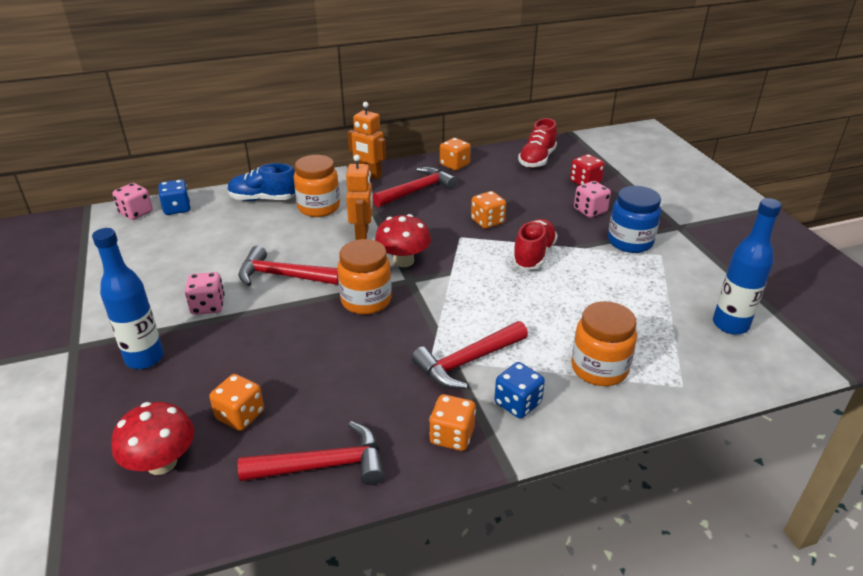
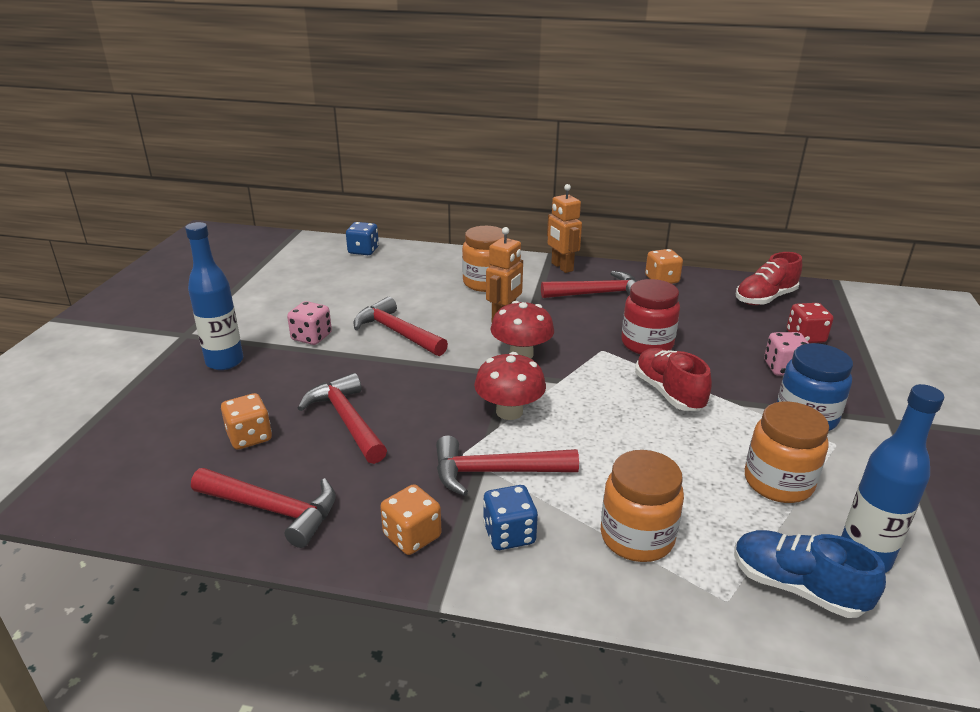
camera: 30 degrees right, 5 degrees down
red mushroom [111,402,194,475] -> red mushroom moved to [474,352,546,420]
pink dice [113,183,153,220] -> none
blue shoe [228,163,295,201] -> blue shoe moved to [734,530,886,618]
orange jar [337,239,392,315] -> orange jar moved to [745,401,829,503]
orange dice [471,191,506,229] -> red jar [621,279,680,354]
red shoe [512,219,558,270] -> red shoe turned 75 degrees counterclockwise [635,348,712,411]
none -> red hammer [298,373,387,464]

